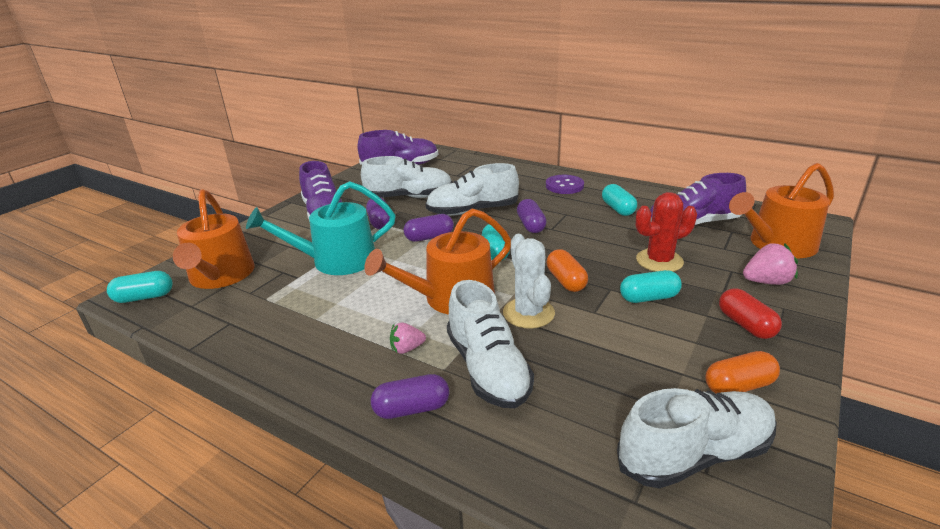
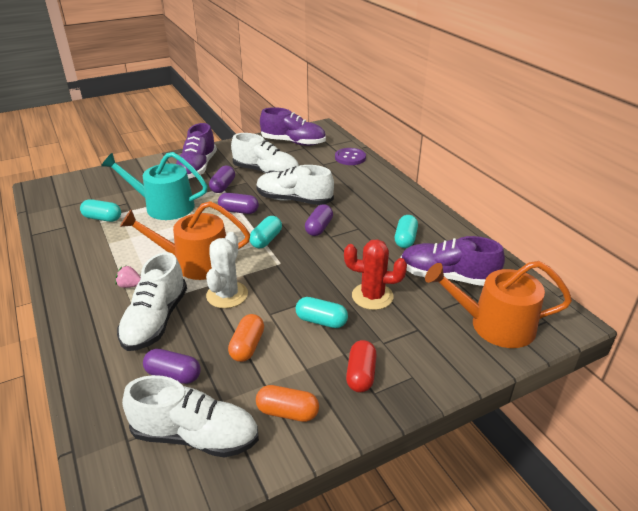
camera: 30 degrees right, 5 degrees up
turquoise capsule [107,271,173,303] -> turquoise capsule moved to [80,199,121,222]
orange watering can [173,189,254,289] -> none
purple capsule [371,374,449,419] -> purple capsule moved to [143,349,201,384]
purple button [546,175,584,194] -> purple button moved to [335,148,366,165]
orange capsule [547,249,588,292] -> orange capsule moved to [228,314,264,362]
pink strawberry [743,243,798,285] -> none

